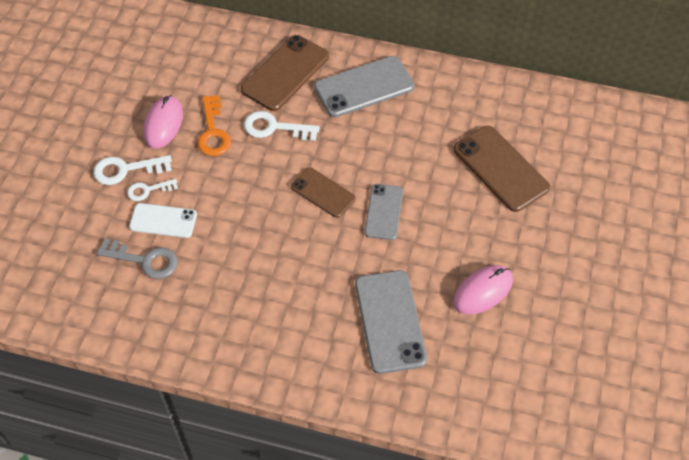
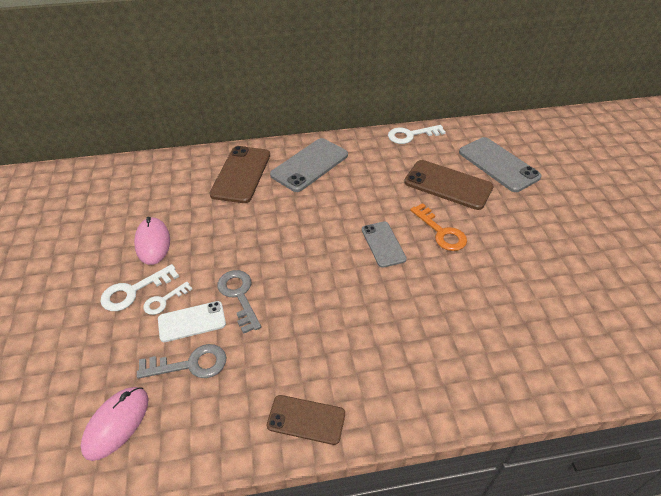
camera: 25 degrees left, 10 degrees down
orange key [197,95,231,156] -> orange key moved to [410,203,467,251]
white key [244,111,320,141] -> white key moved to [388,125,446,144]
brown phone [291,167,356,218] -> brown phone moved to [267,395,345,445]
grey phone [355,270,427,374] -> grey phone moved to [459,137,542,192]
pink mouse [453,265,513,315] -> pink mouse moved to [81,387,149,461]
none -> grey key [218,270,261,334]

